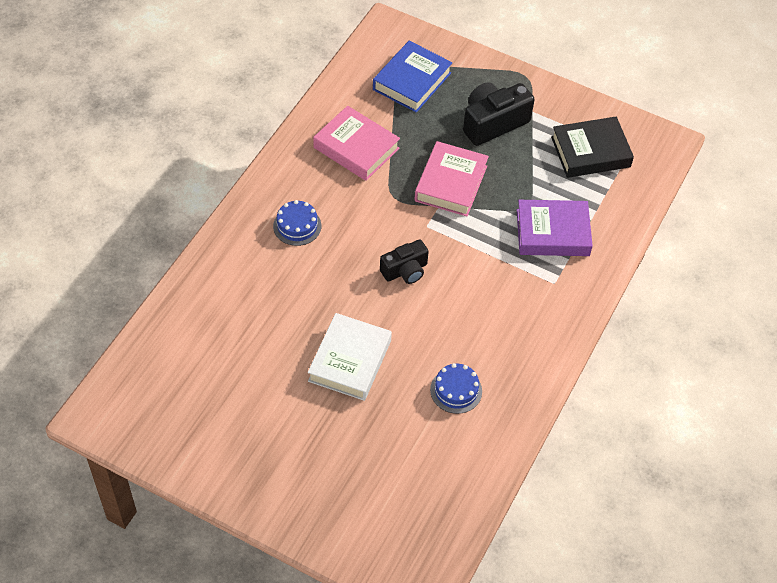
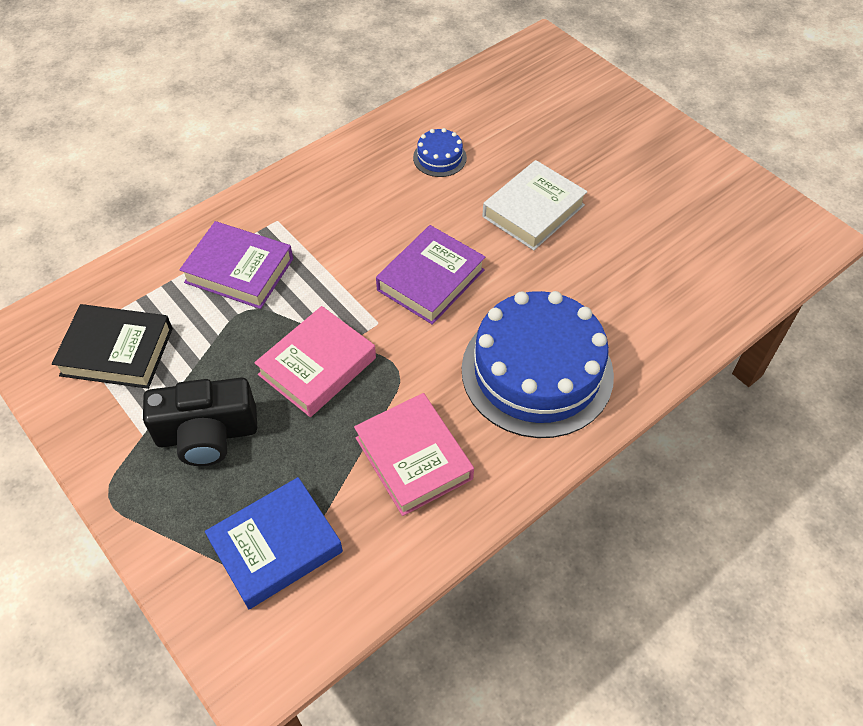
camera: 155 degrees left, 0 degrees up
blue cake [273,200,321,246] -> blue cake [462,291,614,438], size x2.37
black camera [380,239,429,284] -> purple book [376,225,485,325]

